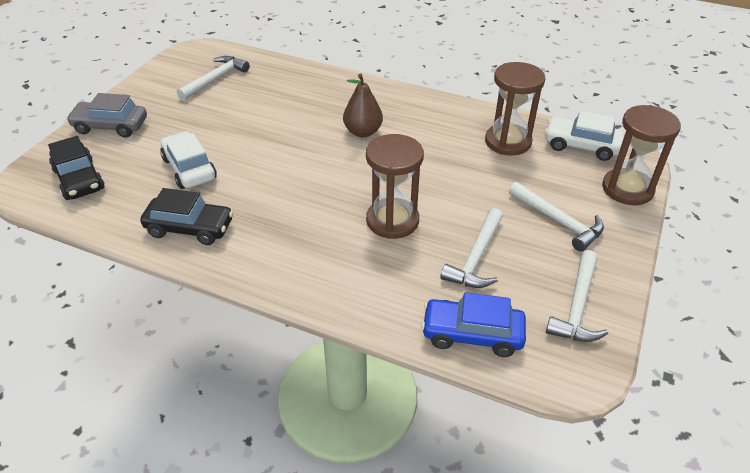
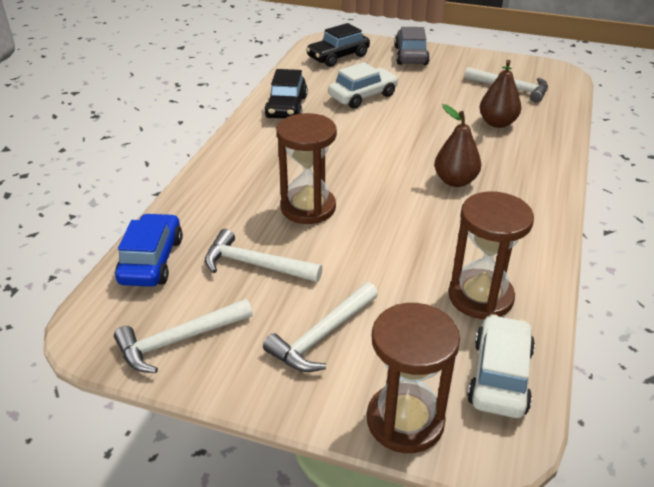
camera: 85 degrees right, 5 degrees down
white hammer [546,250,608,342] -> white hammer turned 45 degrees counterclockwise [114,299,253,373]
none -> brown pear [479,60,521,128]

